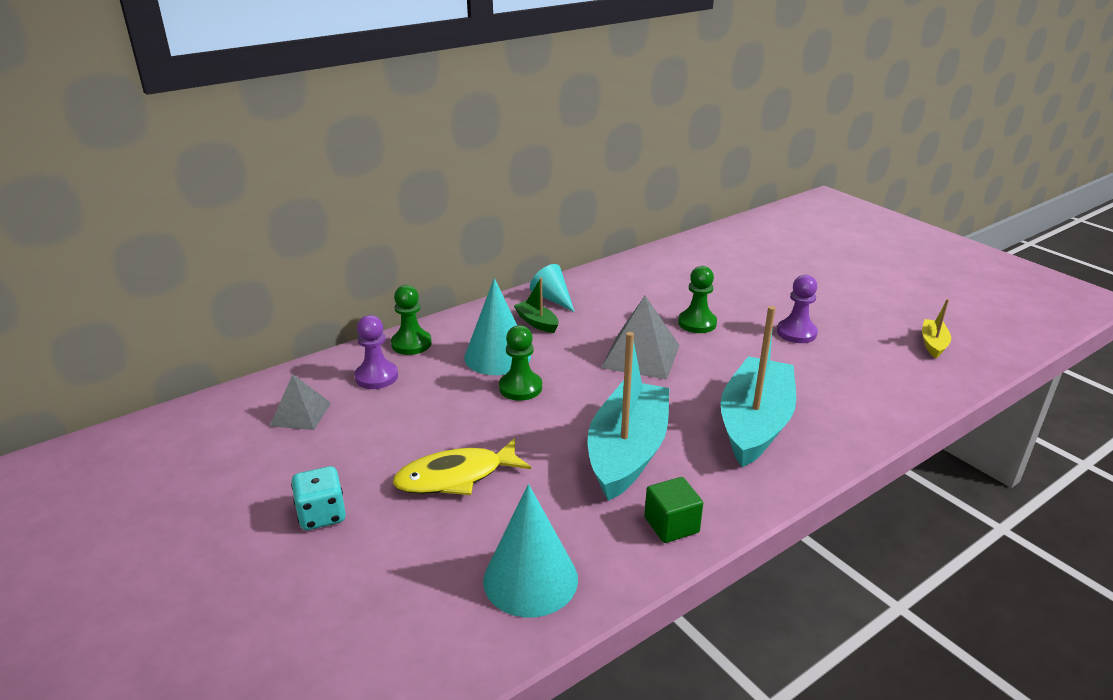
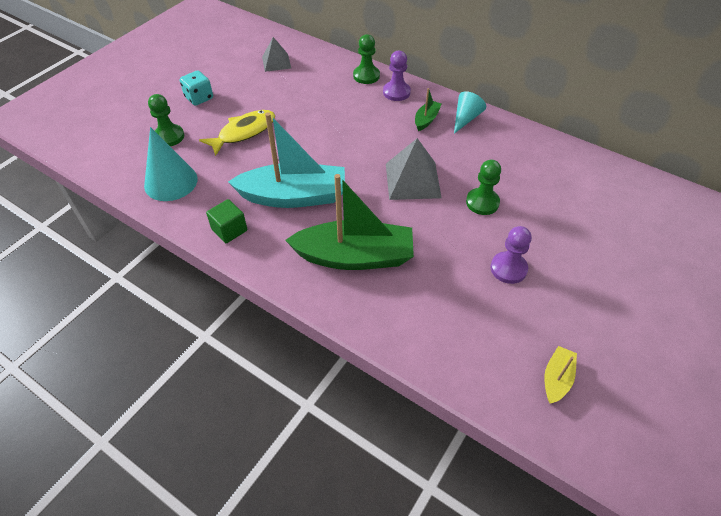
camera: 70 degrees right, 20 degrees up
purple pawn [355,315,398,389] -> purple pawn moved to [383,51,411,101]
yellow fish [393,438,531,495] -> yellow fish turned 90 degrees clockwise [199,110,275,156]
turquoise cone [464,278,531,375] -> none
green pawn [499,325,542,401] -> green pawn moved to [148,94,184,146]
turquoise boat [720,306,796,467] -> green boat [285,174,414,270]
yellow boat [922,299,951,358] -> yellow boat turned 60 degrees counterclockwise [544,346,577,403]

